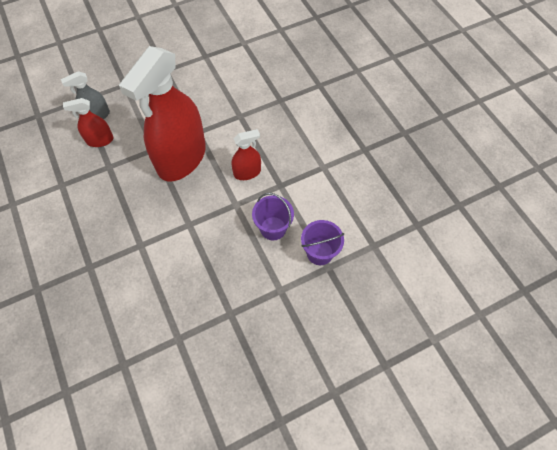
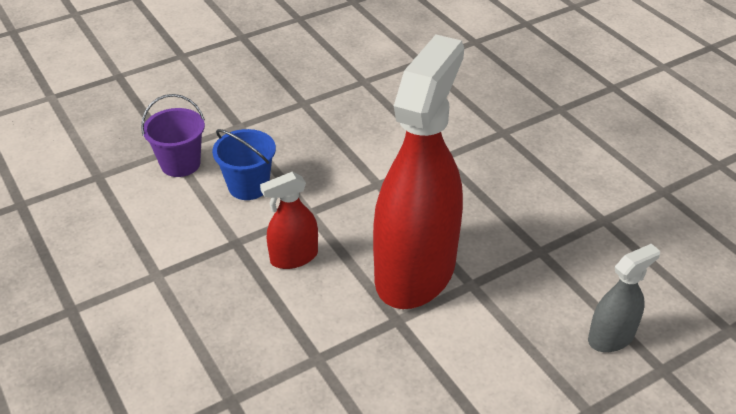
camera: 175 degrees right, 20 degrees down
red spray bottle [63,98,114,147] -> none
purple bucket [252,193,294,240] -> blue bucket [212,129,276,200]

